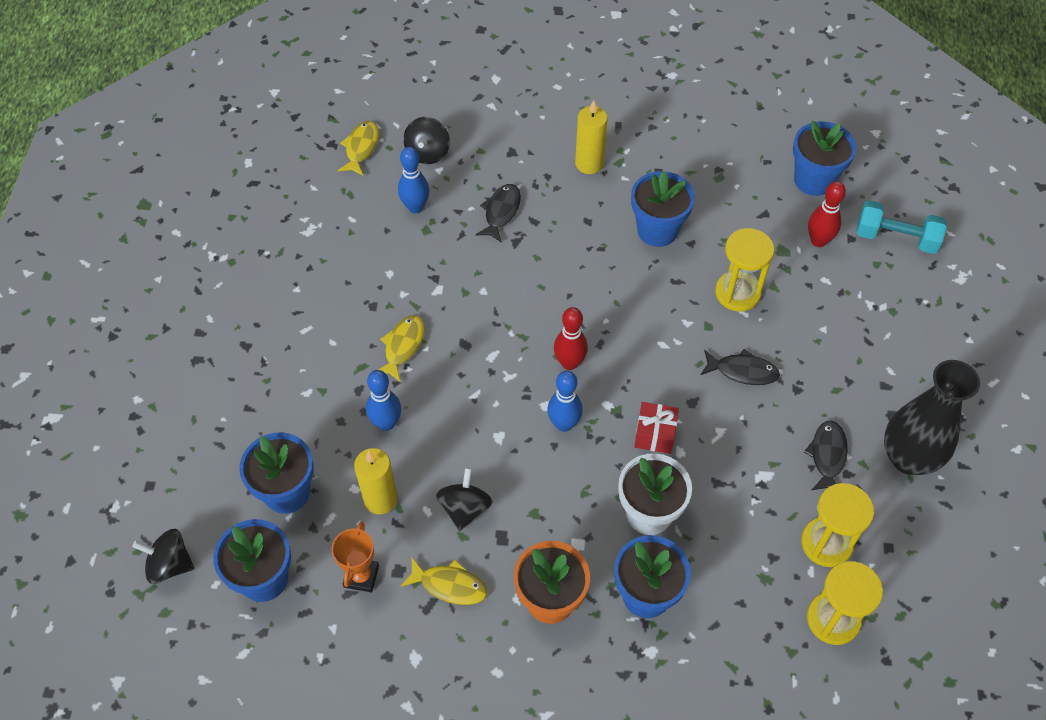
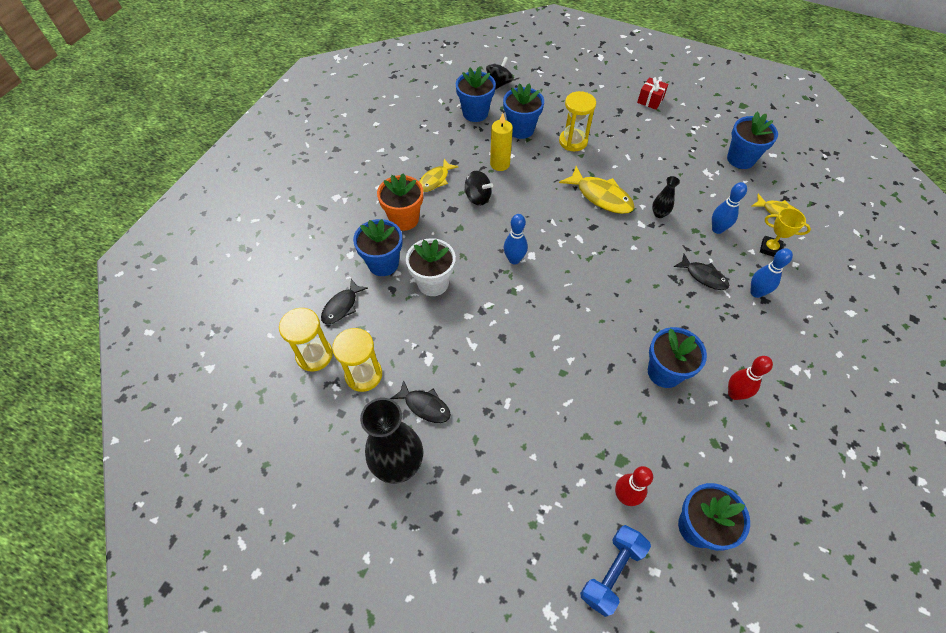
camera: 110 degrees right, 0 degrees up
orange trophy [332,521,379,592] -> none
blue bowling pin [366,370,401,431] -> blue bowling pin moved to [750,248,793,298]
yellow fish [378,315,424,382] -> yellow fish [559,166,635,214], size x1.55
black spinning top [403,117,450,164] -> yellow trophy [760,208,811,257]
red bowling pin [554,307,588,370] -> red bowling pin moved to [728,356,773,400]
yellow candle [575,100,608,174] -> none
red gift [634,402,679,454] -> red gift moved to [637,77,668,110]
black fish [701,349,780,385] -> black fish moved to [321,279,368,324]
yellow hourglass [715,228,774,311] -> yellow hourglass moved to [559,91,596,151]
turquoise dumbbell [857,200,947,254] -> blue dumbbell [580,525,651,617]
none -> black vase [652,176,680,218]
none -> blue flower pot [727,111,778,169]

